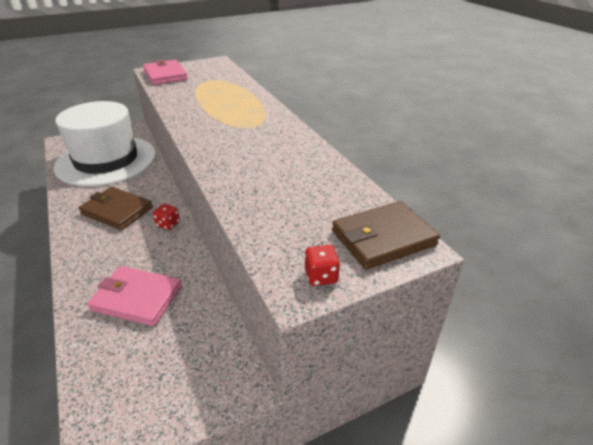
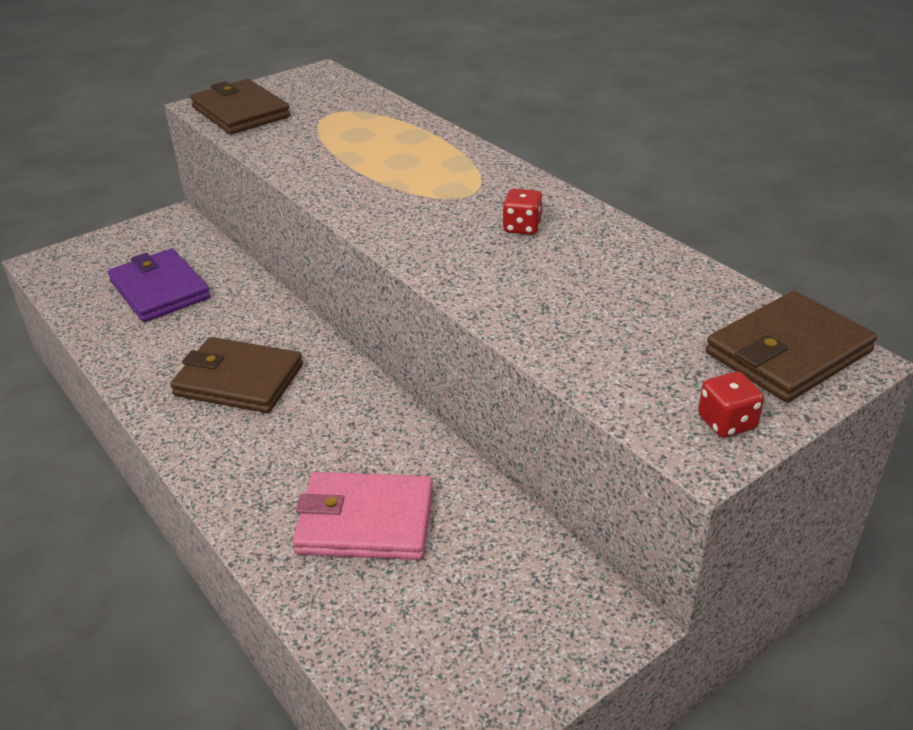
camera: 10 degrees left, 0 degrees up
white hat [54,101,156,186] -> purple wallet [108,249,211,322]
pink wallet [143,60,188,85] -> brown wallet [190,79,290,134]
red dice [153,204,180,230] -> red dice moved to [503,189,543,235]

